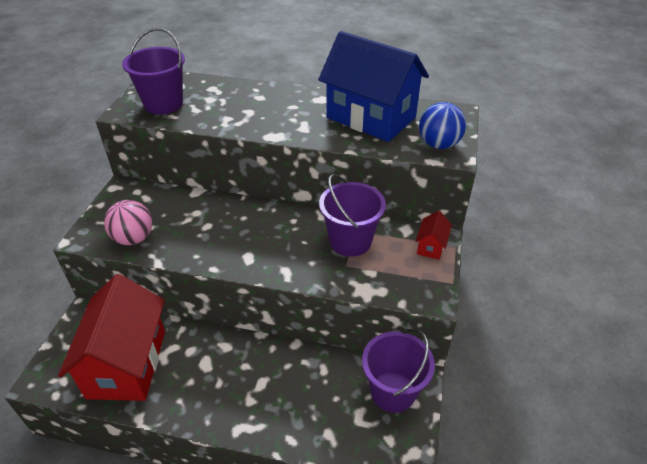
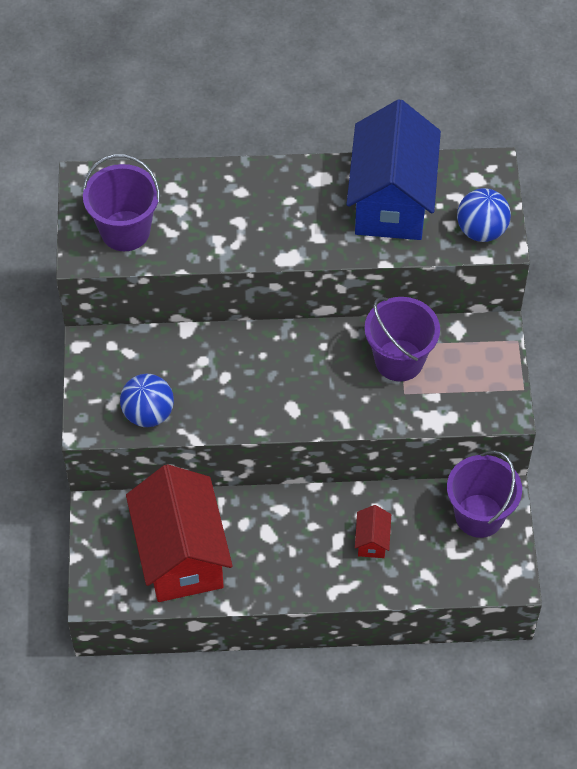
camera: 15 degrees left, 15 degrees up
pink ball [104,200,152,245] -> blue ball [120,374,174,427]
blue house [318,31,429,142] -> blue house turned 75 degrees clockwise [346,99,441,240]
red house [416,211,452,260] -> red house moved to [355,505,391,558]

